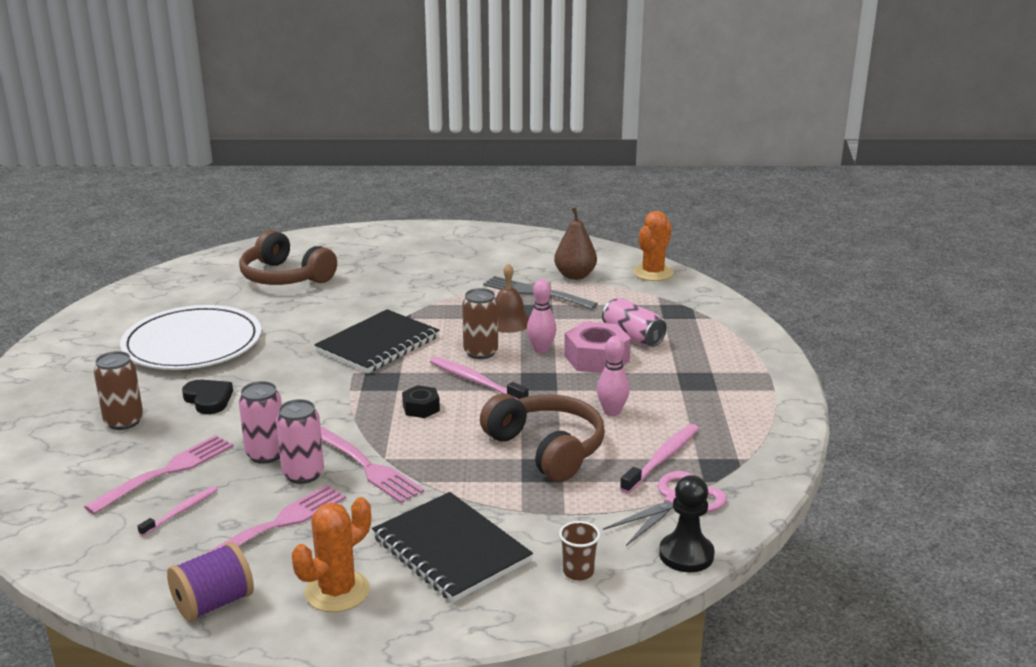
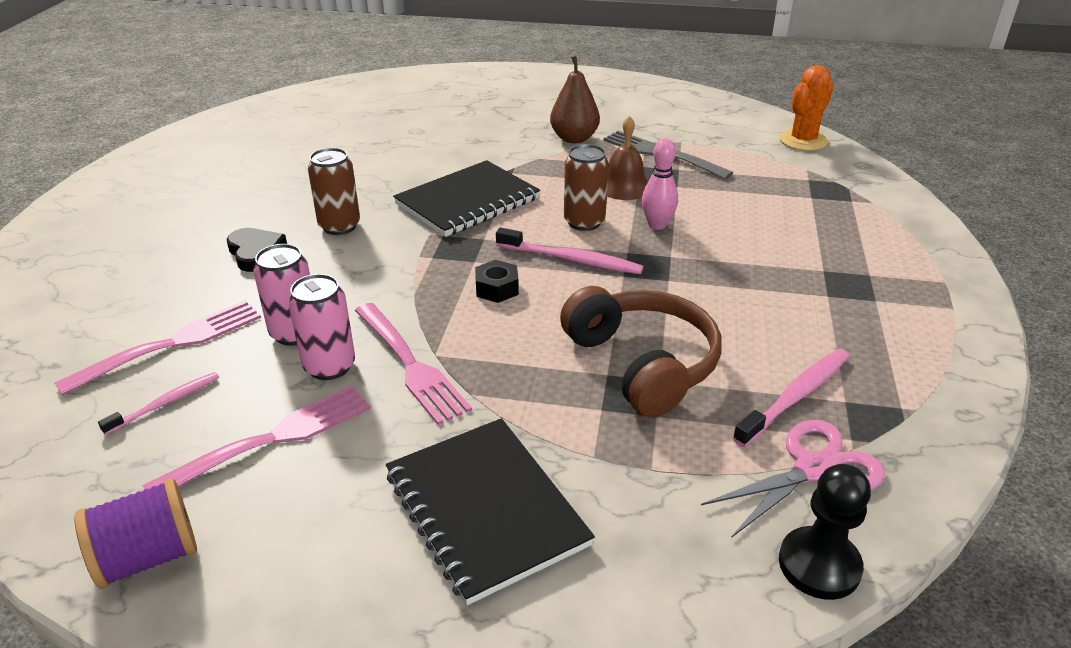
camera: 10 degrees right, 10 degrees up
brown can [94,351,143,430] -> brown can moved to [308,148,360,235]
white plate [120,305,261,370] -> none
brown headphones [239,230,337,285] -> none
orange cactus [292,497,371,612] -> none
pink toothbrush [430,357,529,400] -> pink toothbrush turned 150 degrees clockwise [496,228,644,274]
brown pear [554,207,597,280] -> brown pear moved to [550,56,600,143]
brown cup [559,521,600,581] -> none
pink nut [564,322,631,373] -> none
pink bowling pin [597,336,630,416] -> none
pink can [602,298,667,347] -> none

